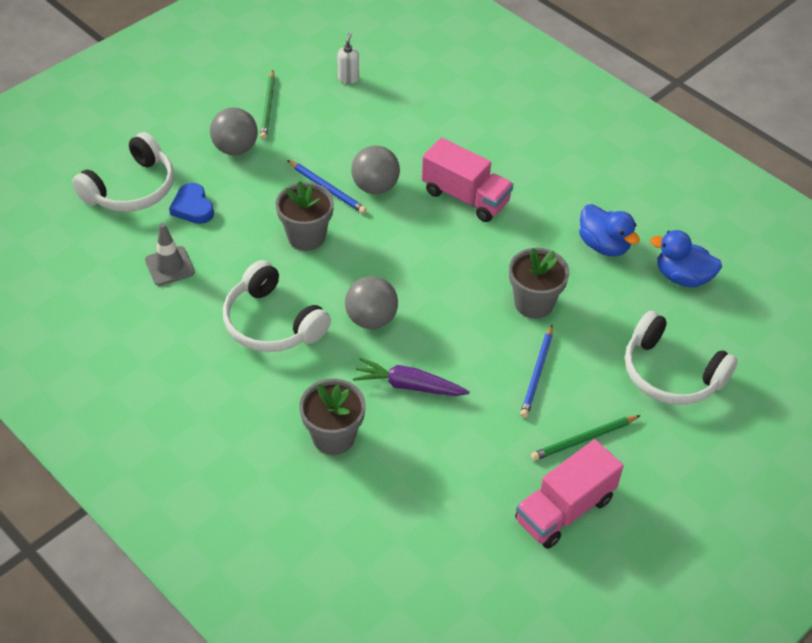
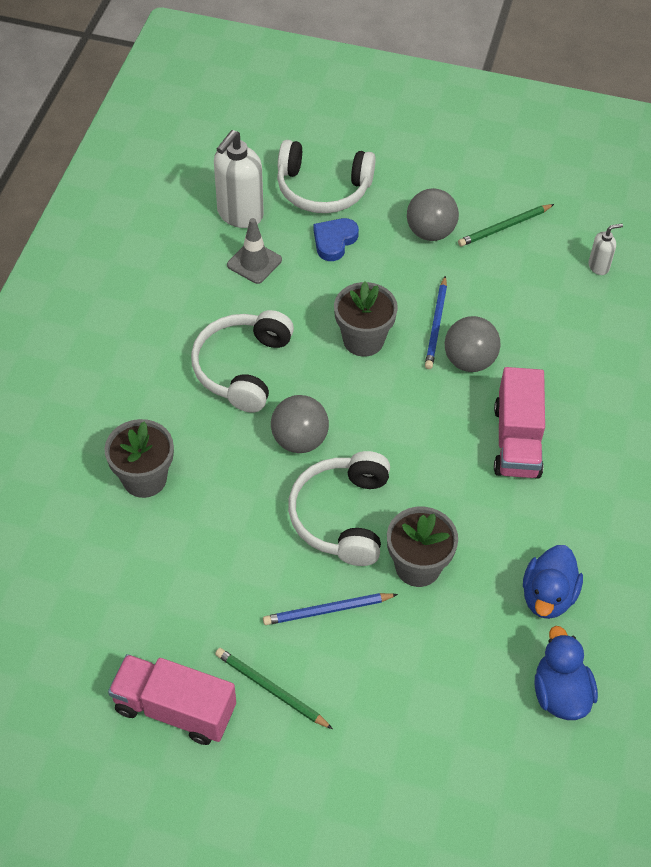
camera: 60 degrees right, 5 degrees up
purple carrot [353,358,470,396] -> none
white headphones [625,311,738,405] -> white headphones moved to [288,451,390,566]
none -> white soap dispenser [214,130,264,228]

